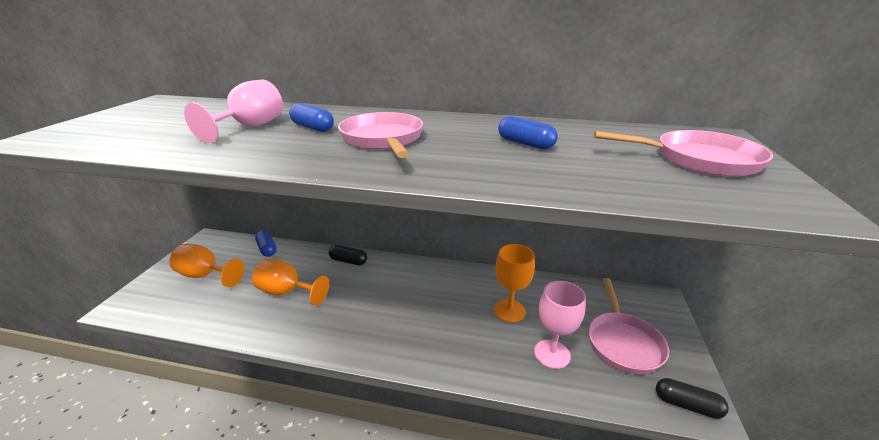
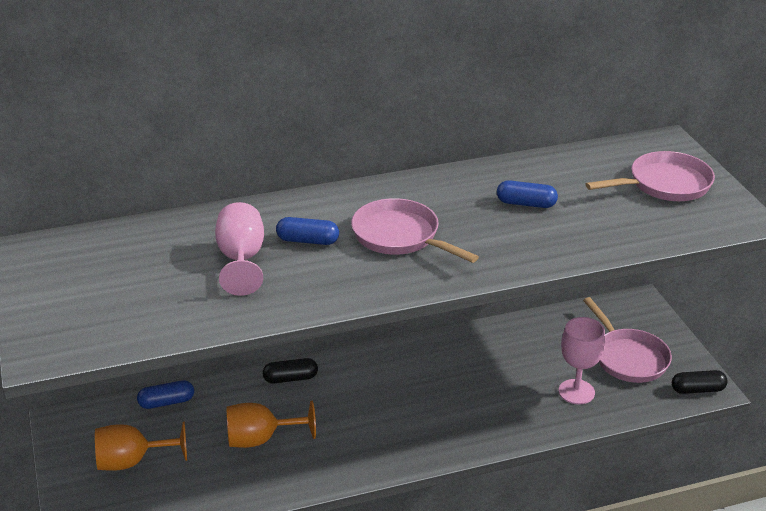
camera: 30 degrees left, 5 degrees up
blue capsule [255,230,277,257] -> blue capsule turned 45 degrees counterclockwise [137,380,194,409]
orange goblet [494,244,535,322] -> none

